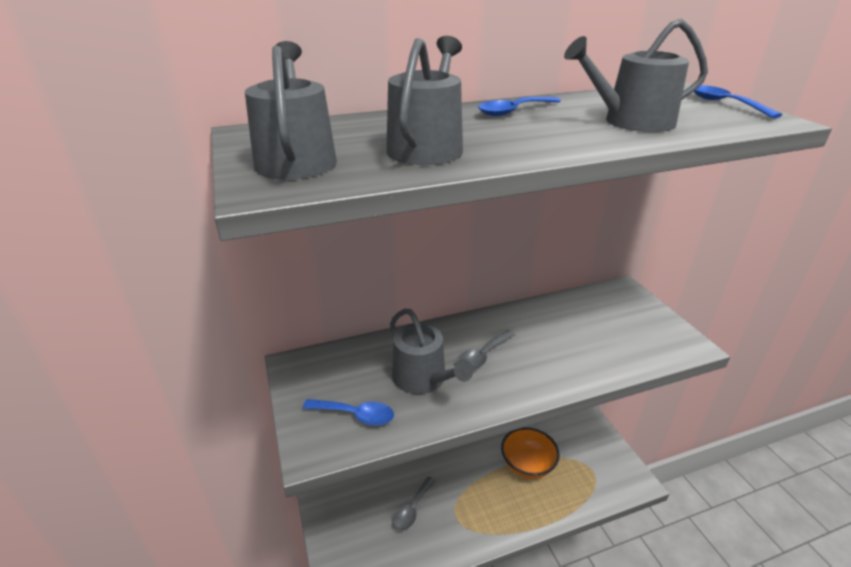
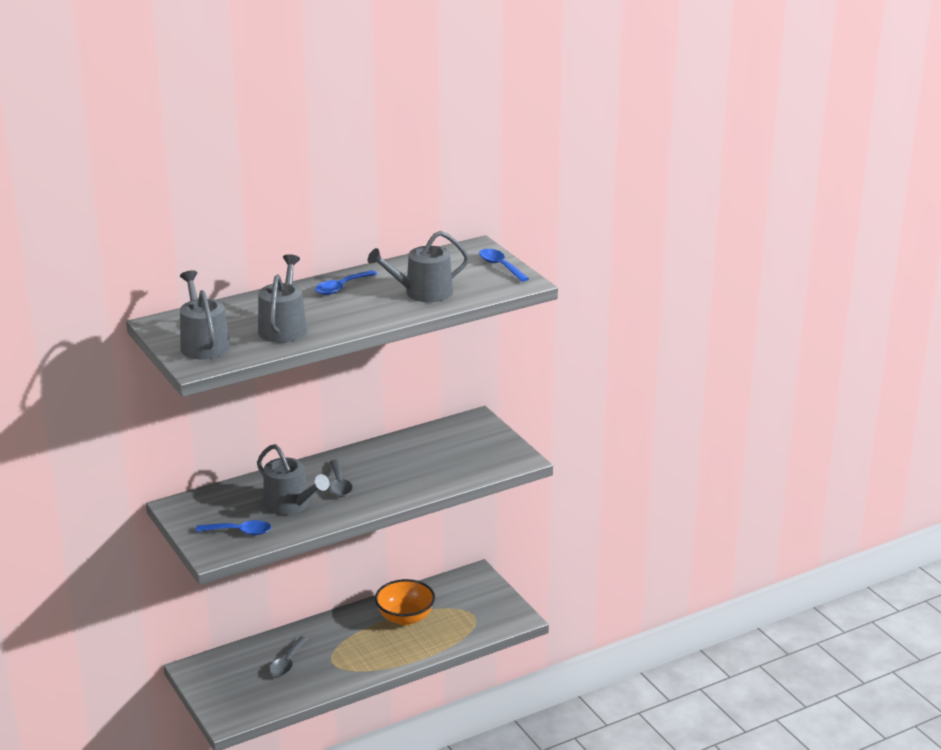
camera: 10 degrees left, 5 degrees down
grey spoon [456,330,515,370] -> grey spoon turned 45 degrees counterclockwise [330,460,353,497]

